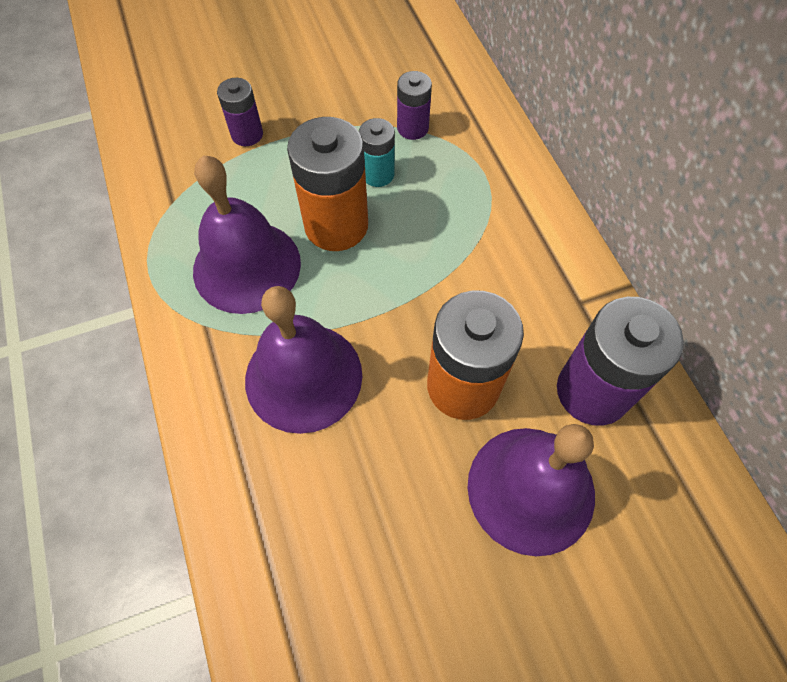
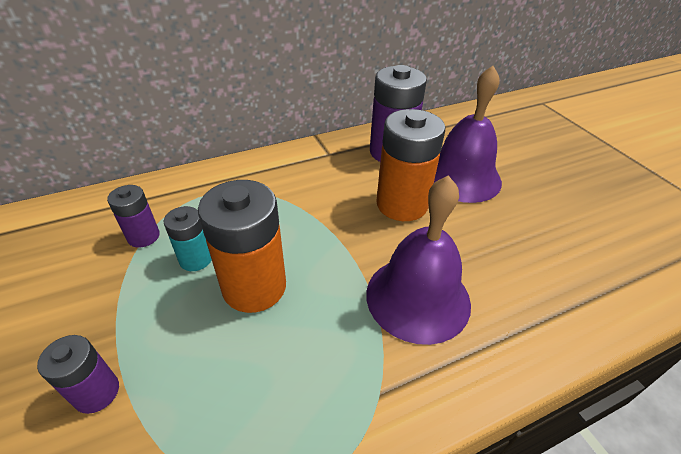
camera: 95 degrees left, 20 degrees down
purple bell [193,155,301,314] -> none

